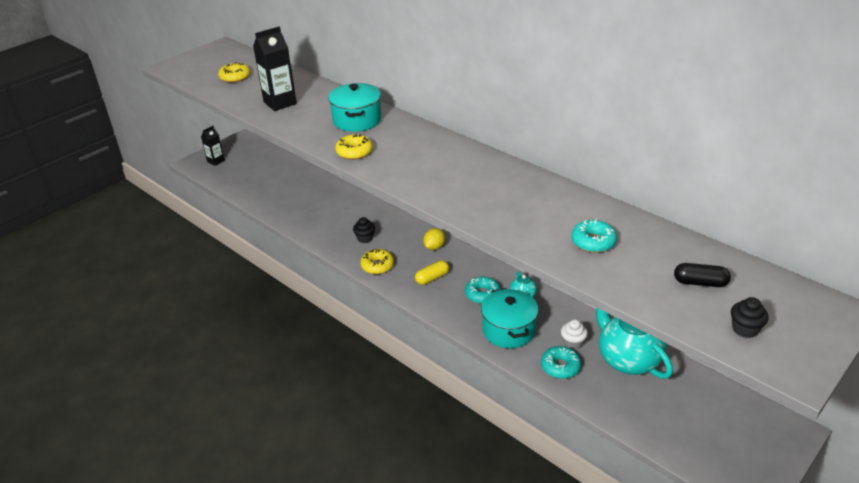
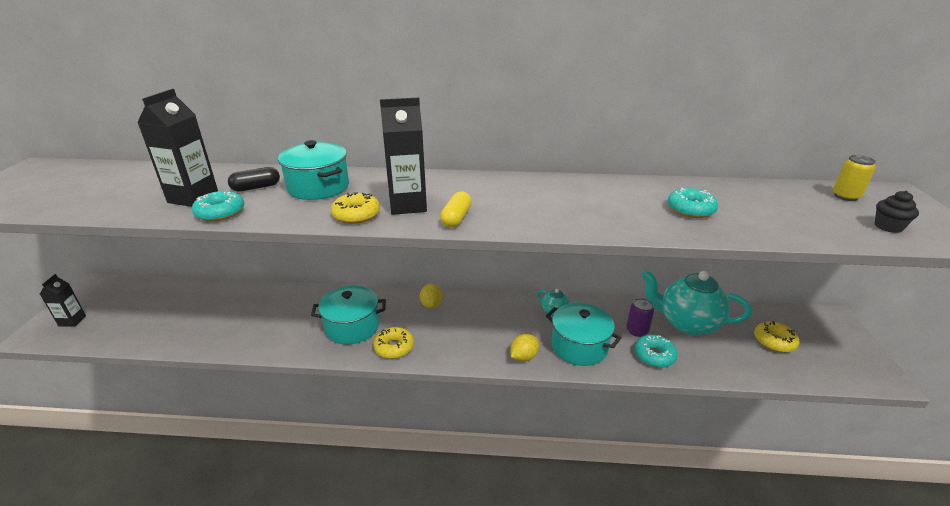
camera: 40 degrees left, 5 degrees down
yellow donut [218,62,250,83] -> yellow donut moved to [754,321,799,353]
black cupcake [353,217,375,243] -> turquoise pot [311,286,386,344]
yellow capsule [415,260,449,285] -> yellow capsule moved to [440,191,472,227]
turquoise donut [465,277,501,304] -> turquoise donut moved to [192,191,244,221]
white cupcake [561,320,588,350] -> purple can [627,298,654,337]
black capsule [674,263,731,287] -> black capsule moved to [228,167,280,192]
none -> black carton [380,98,427,215]
none -> yellow lemon [510,334,539,362]
none -> yellow can [833,155,876,201]

